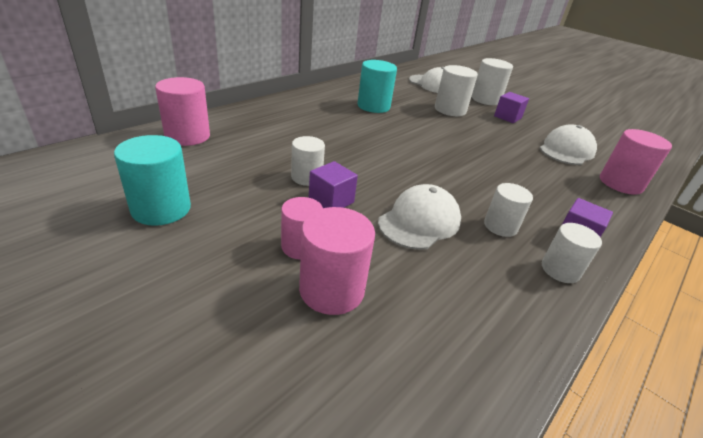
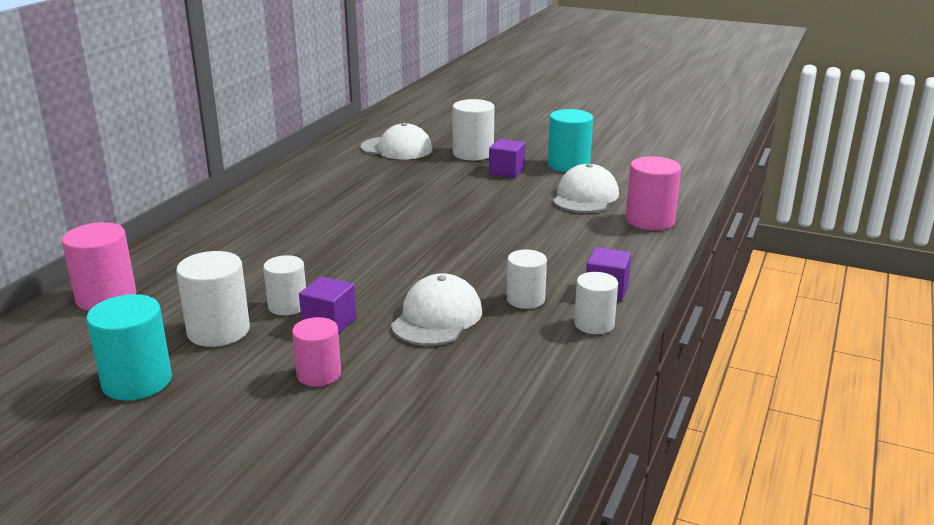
camera: 15 degrees left, 10 degrees down
pink cylinder [299,207,375,315] -> none
turquoise cylinder [357,60,397,113] -> turquoise cylinder moved to [548,109,593,172]
white cylinder [435,65,478,116] -> white cylinder moved to [176,251,250,347]

